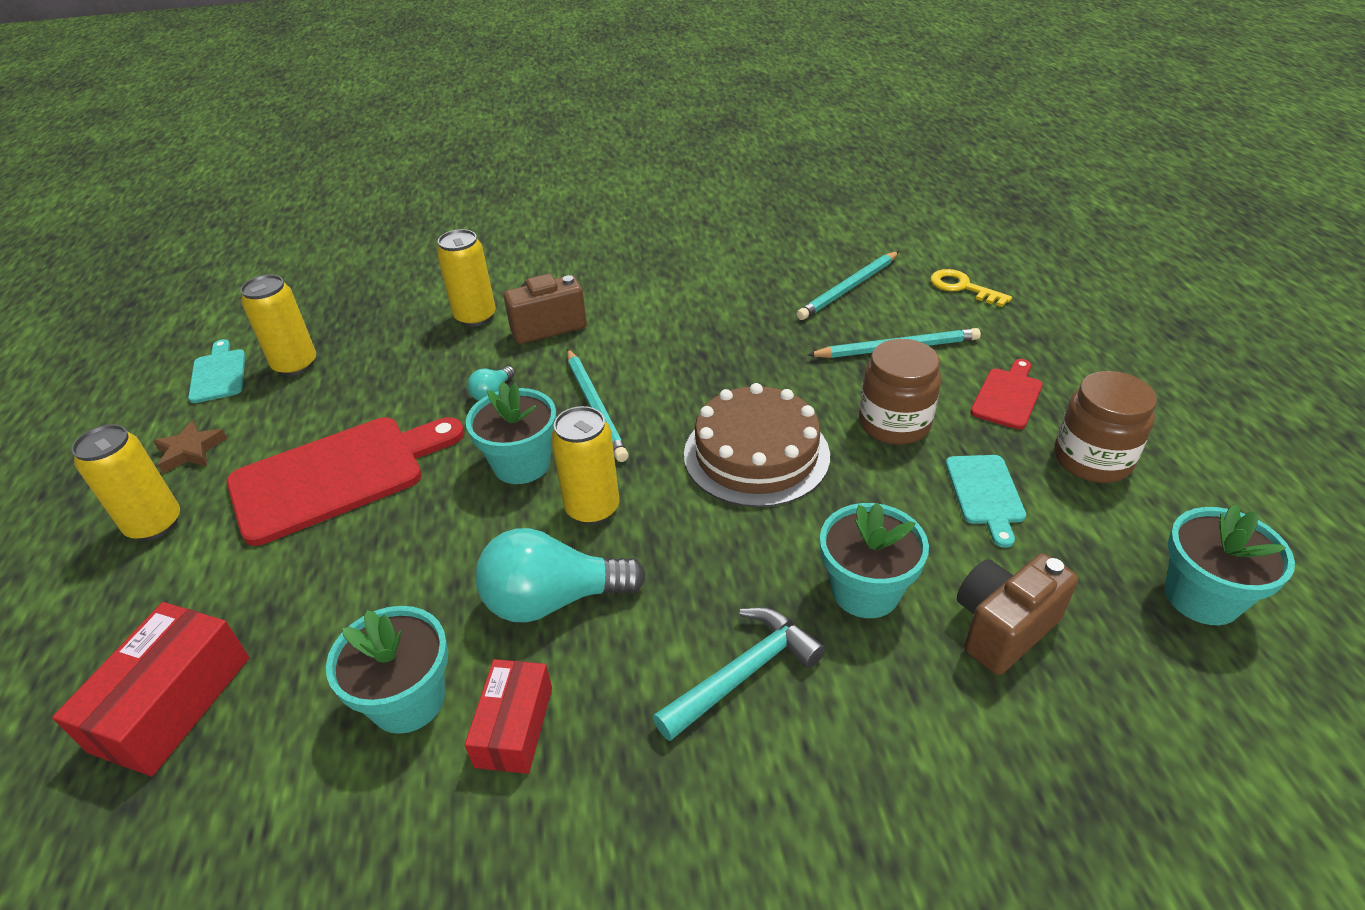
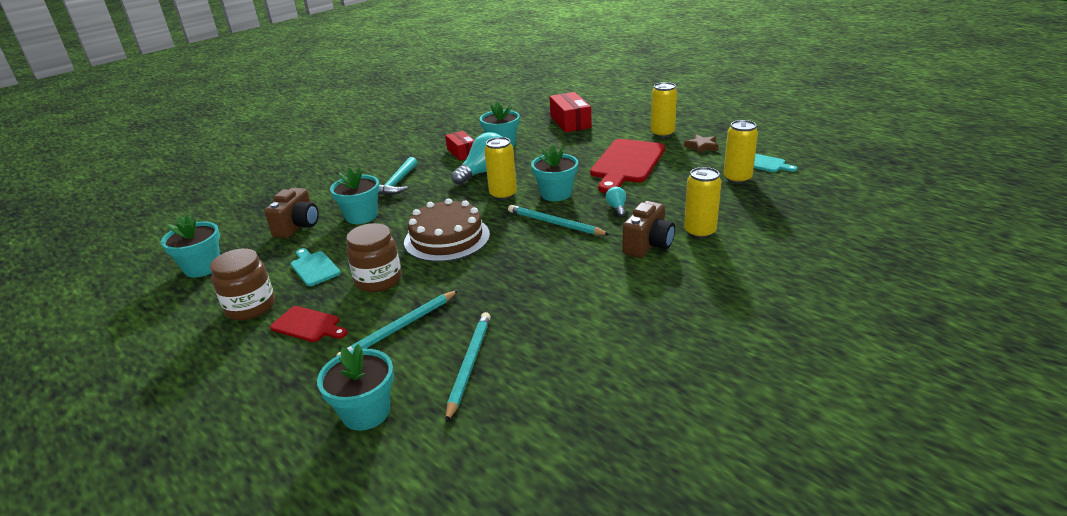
camera: 145 degrees right, 10 degrees down
yellow key [930,269,1012,307] -> turquoise flower pot [317,344,394,431]
red cutting board [971,359,1043,430] -> red cutting board turned 60 degrees counterclockwise [270,306,347,342]

